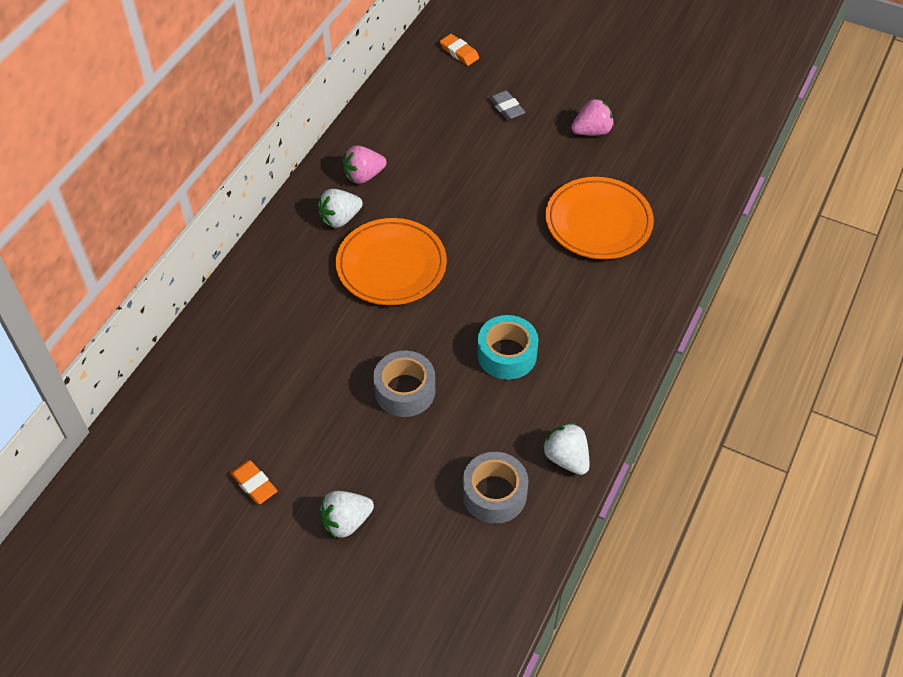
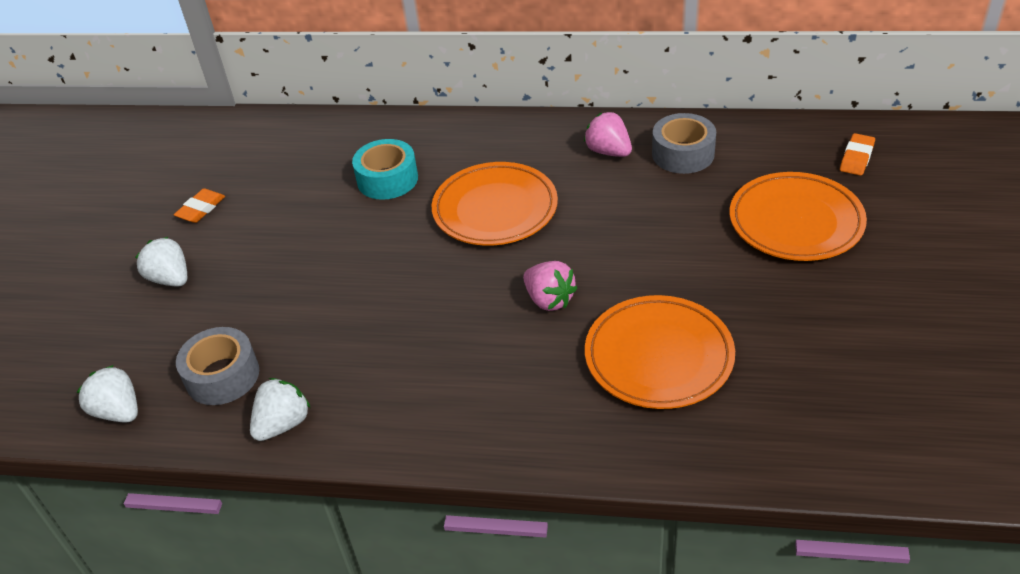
camera: 75 degrees right, 10 degrees down
white strawberry [318,189,363,228] -> white strawberry moved to [77,365,138,423]
grey tape [373,351,435,417] -> grey tape moved to [652,113,716,174]
turquoise tape [477,315,539,380] -> turquoise tape moved to [352,139,418,200]
grey eraser [489,90,525,120] -> orange plate [730,172,867,261]
pink strawberry [571,99,614,135] -> pink strawberry moved to [523,261,577,311]

